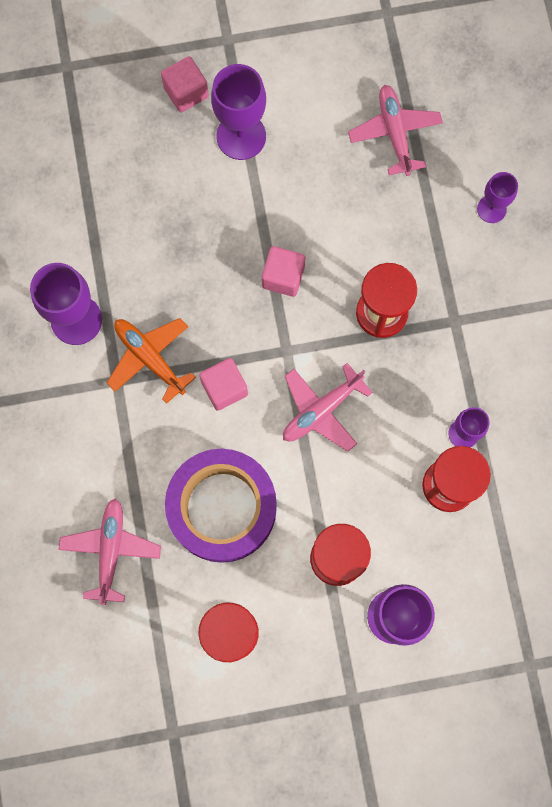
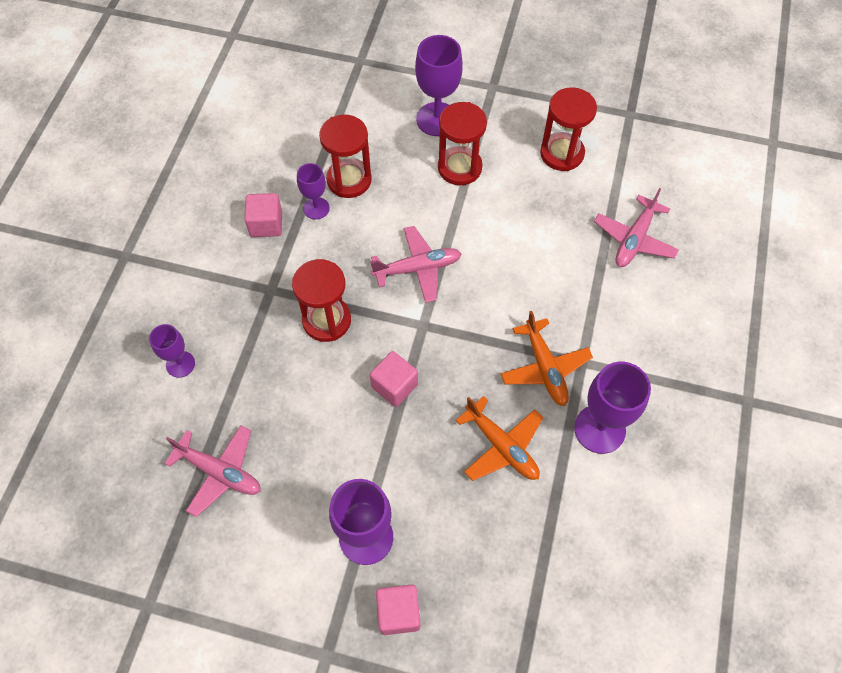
camera: 155 degrees left, 15 degrees down
purple tape [165,449,277,563] -> none
pink cube [199,358,248,411] -> pink cube moved to [244,193,282,237]
pink plane [348,85,443,176] -> pink plane turned 75 degrees counterclockwise [164,425,261,517]
none -> orange plane [455,396,543,481]

